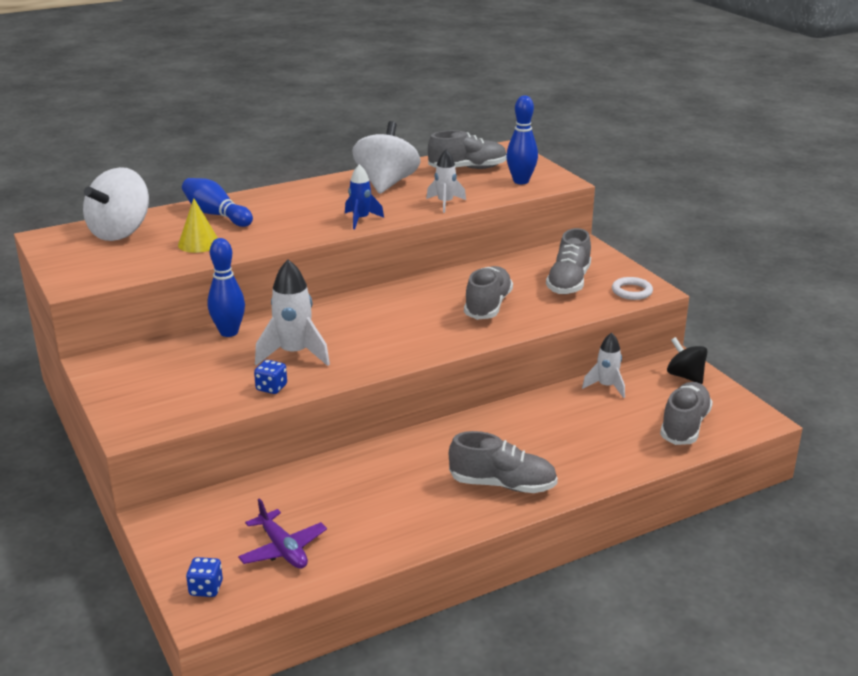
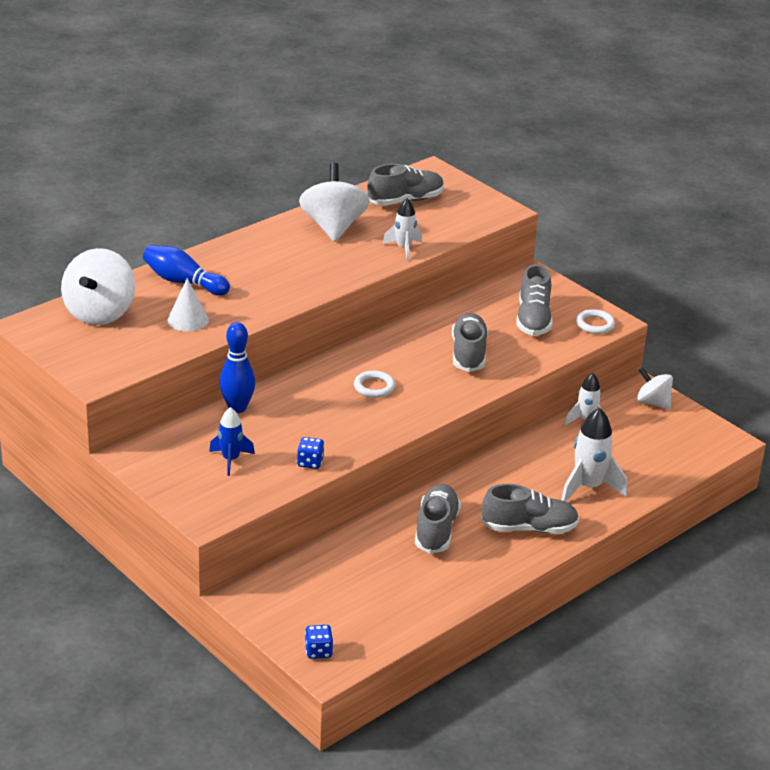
camera: 15 degrees left, 5 degrees up
yellow cone [178,199,218,253] -> white cone [167,278,209,331]
purple plane [238,498,327,569] -> none
white rocket [255,259,330,366] -> white rocket moved to [561,407,627,502]
blue rocket [345,164,384,229] -> blue rocket moved to [209,407,255,476]
blue bowling pin [506,95,538,184] -> none
grey shoe [660,382,713,445] -> grey shoe moved to [415,484,461,554]
black spinning top [667,337,708,384] -> white spinning top [637,367,673,410]
none -> white ring [354,371,395,398]

